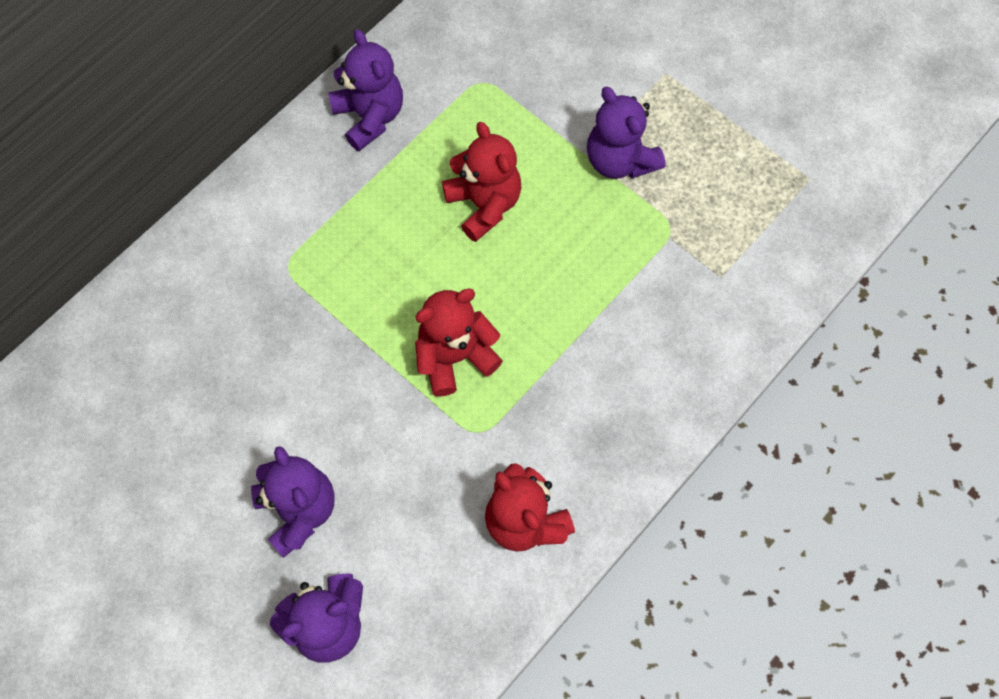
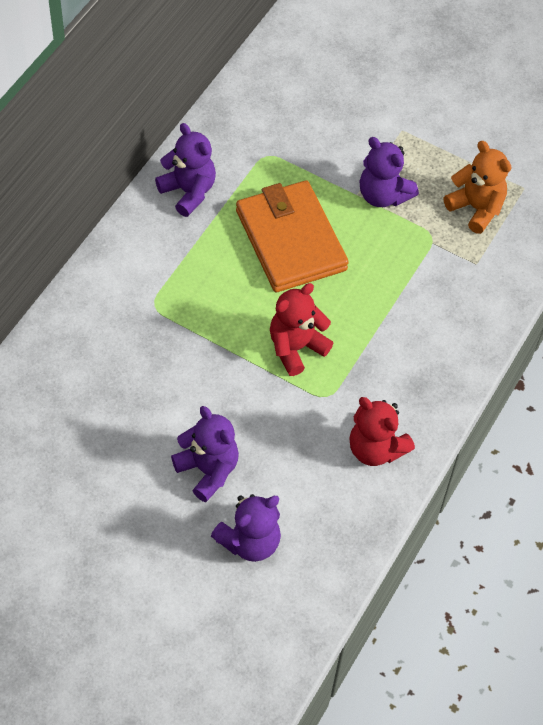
camera: 15 degrees left, 10 degrees down
red teddy bear [442,122,521,242] -> orange wallet [236,180,349,292]
none -> orange teddy bear [444,141,512,234]

